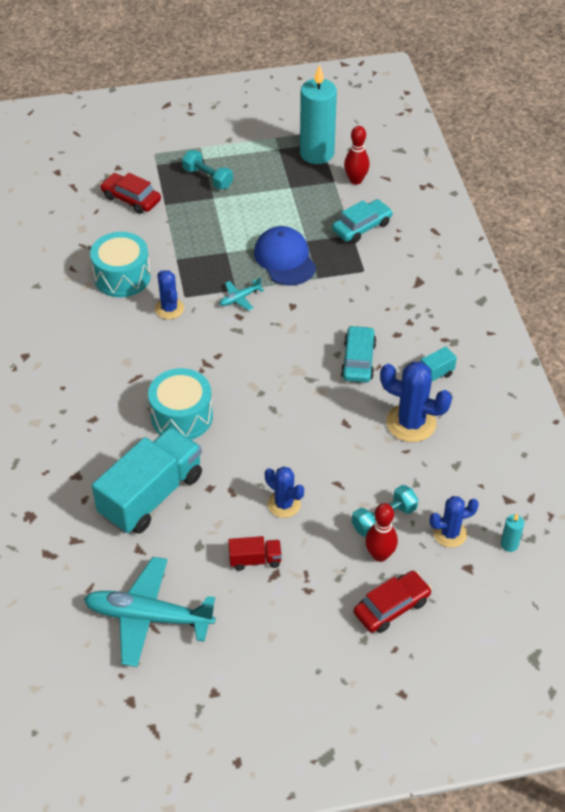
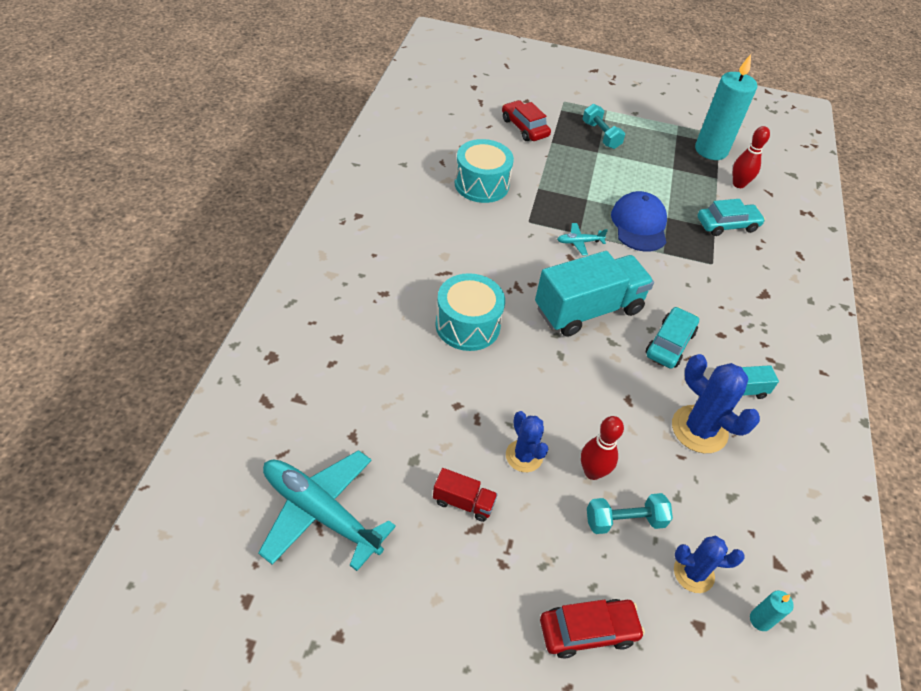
camera: 20 degrees right, 0 degrees up
turquoise truck [92,427,202,534] -> turquoise truck moved to [535,251,654,337]
blue cactus [155,270,184,319] -> none
red bowling pin [365,503,398,562] -> red bowling pin moved to [581,416,624,480]

